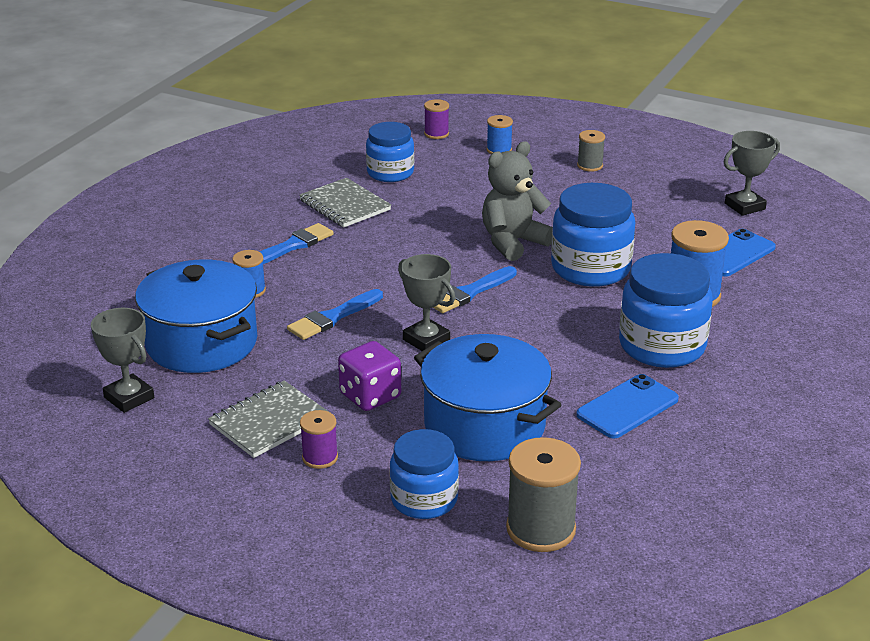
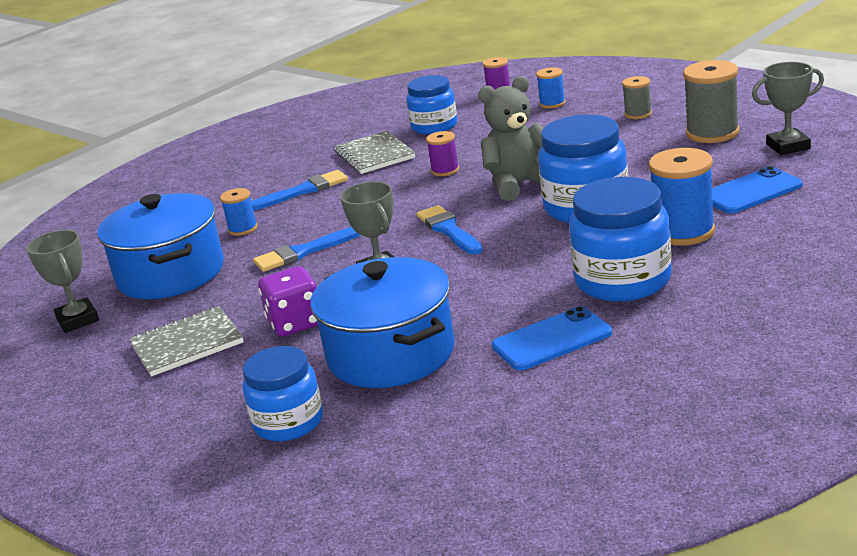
camera: 20 degrees right, 5 degrees down
purple spool [300,410,338,469] -> purple spool moved to [426,131,459,176]
blue brush [433,266,517,313] -> blue brush turned 90 degrees clockwise [416,205,483,255]
grey spool [506,437,581,552] -> grey spool moved to [683,60,739,143]

